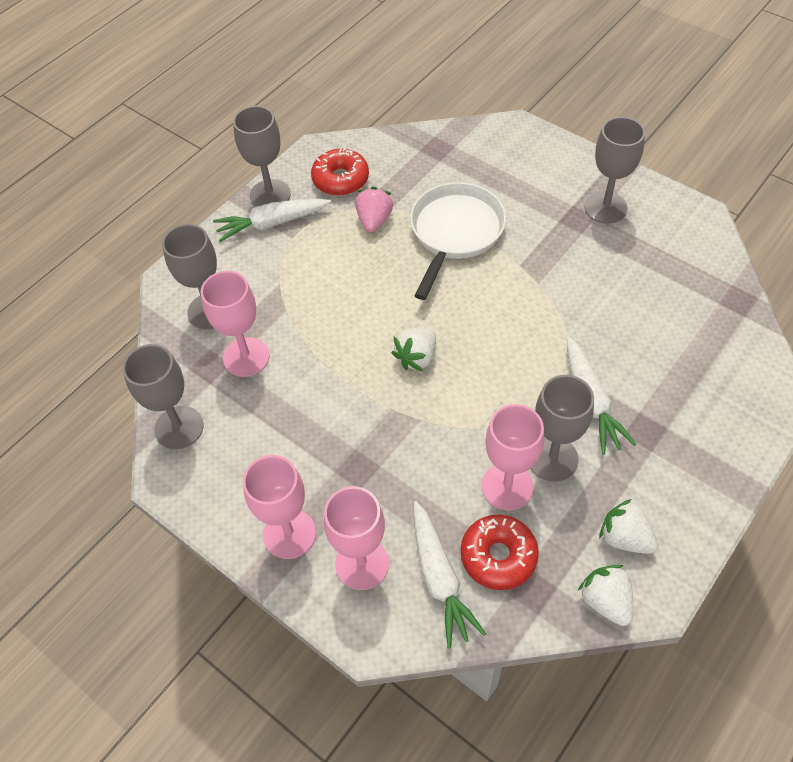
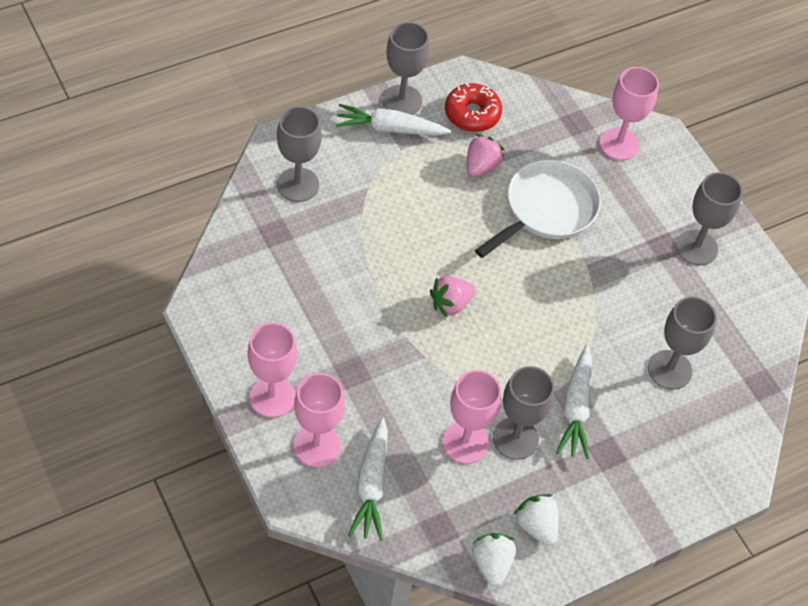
camera: 15 degrees right, 0 degrees up
grey goblet [123,344,203,449] -> grey goblet moved to [648,297,717,390]
pink goblet [201,271,270,377] -> pink goblet moved to [600,67,659,160]
white strawberry [391,328,436,371] -> pink strawberry [430,276,476,318]
red donut [461,515,539,590] -> none

